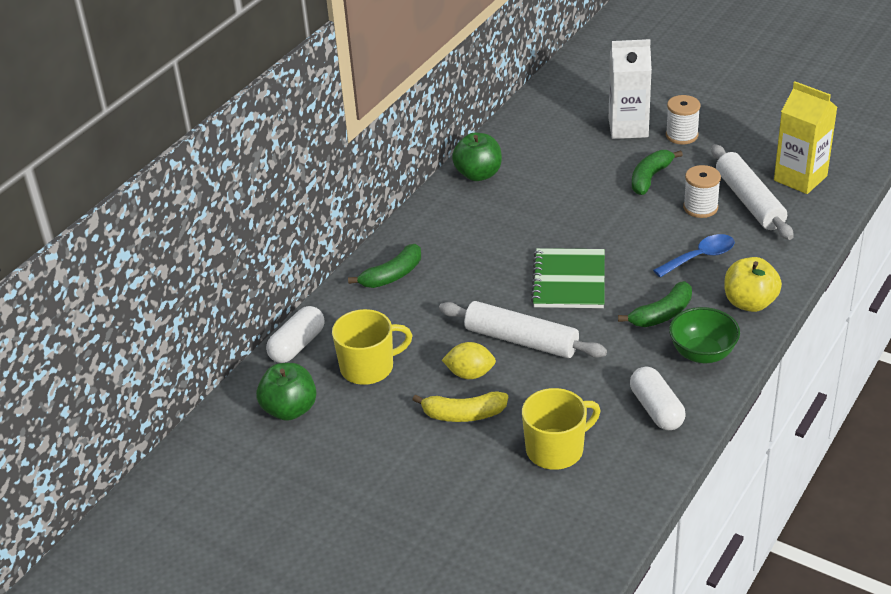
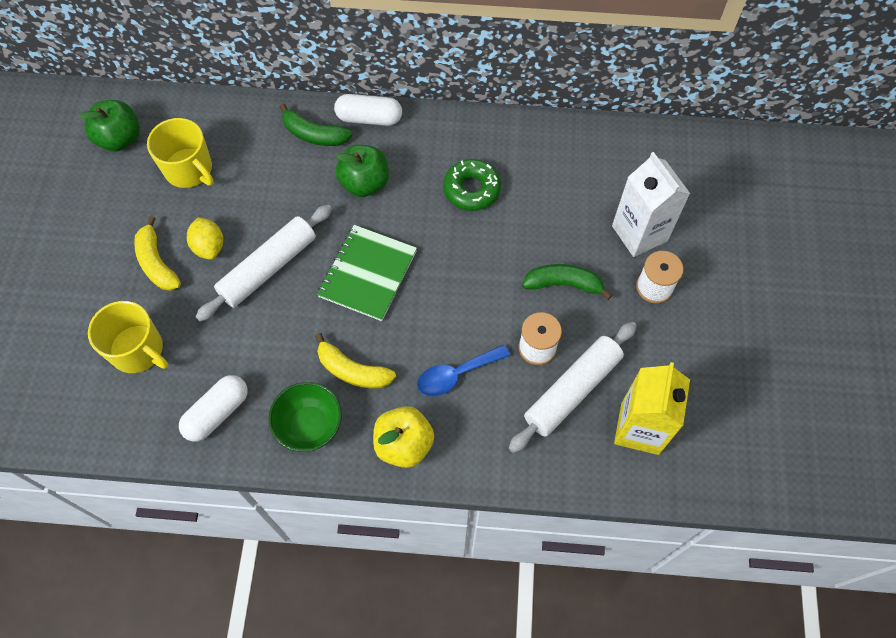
camera: 60 degrees right, 25 degrees up
white capsule [266,306,325,363] -> white capsule moved to [334,94,402,126]
white rolling pin [439,301,607,358] -> white rolling pin turned 45 degrees clockwise [196,205,332,322]
green apple [452,132,502,181] -> green apple moved to [335,145,389,197]
green notebook [531,248,605,308] -> green notebook turned 45 degrees counterclockwise [317,225,417,321]
green banana [618,281,692,327] -> yellow banana [315,333,396,389]
blue spoon [653,234,735,277] -> blue spoon turned 120 degrees clockwise [417,345,510,397]
none -> green donut [443,159,501,211]

